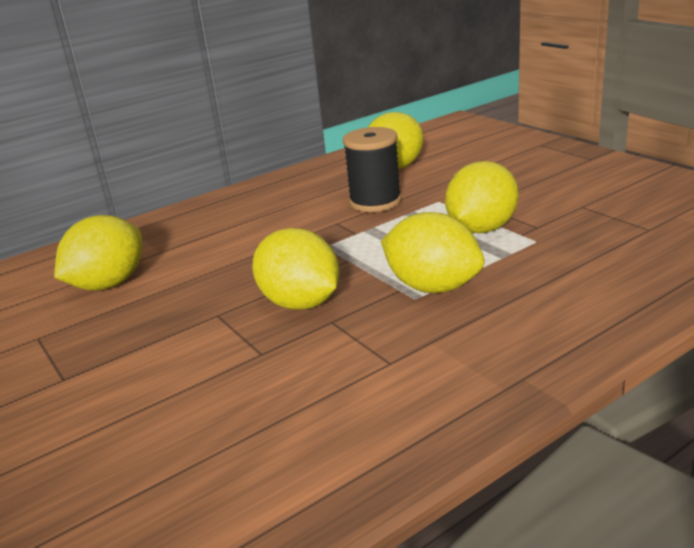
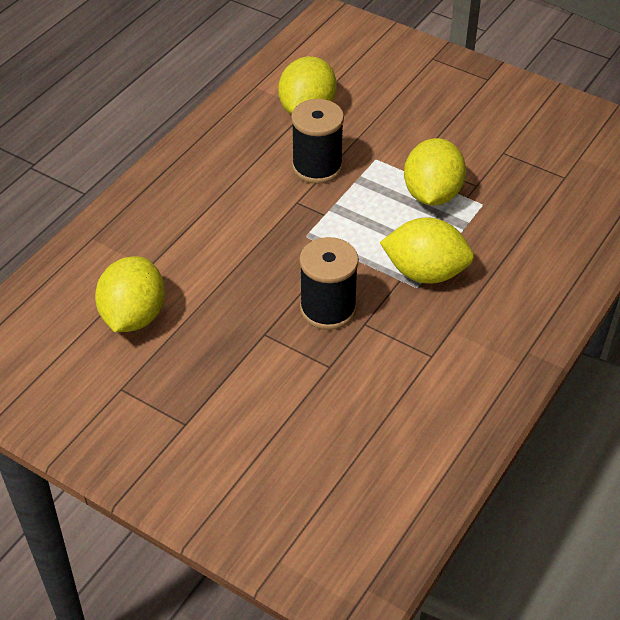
camera: 25 degrees left, 20 degrees up
yellow lemon [252,228,340,310] -> black spool [299,237,359,330]

